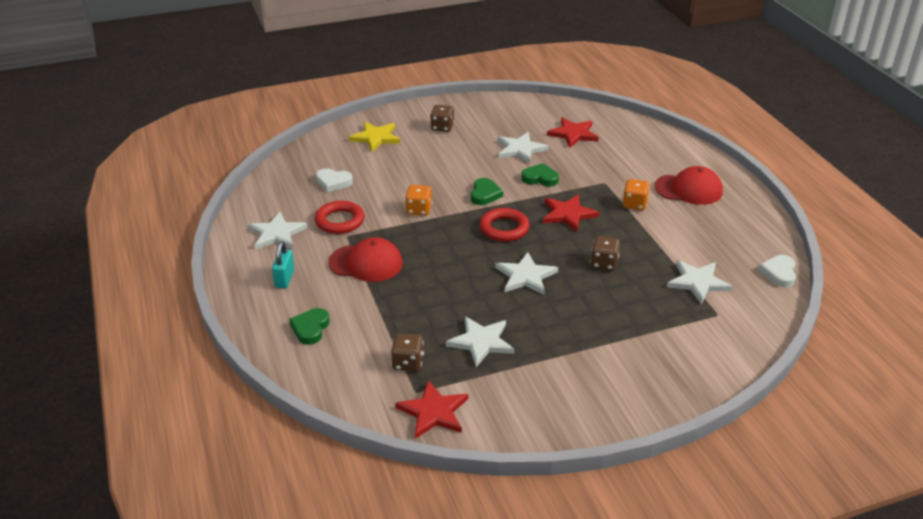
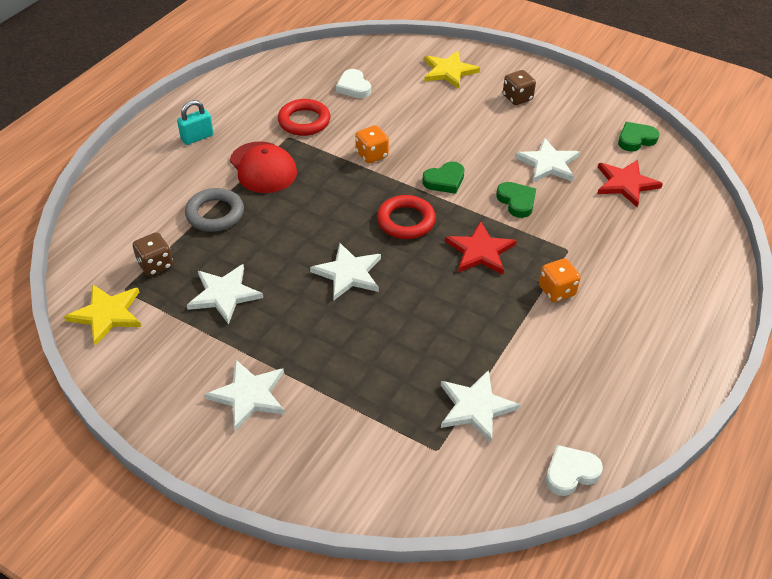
camera: 50 degrees right, 10 degrees up
white star [248,212,308,250] -> white star moved to [204,360,285,431]
green heart [289,308,330,345] -> green heart moved to [618,122,659,151]
red star [395,380,468,439] -> yellow star [64,284,141,346]
brown dice [590,236,620,271] -> none
red cap [654,166,723,205] -> none
none -> grey ring [185,188,244,232]

